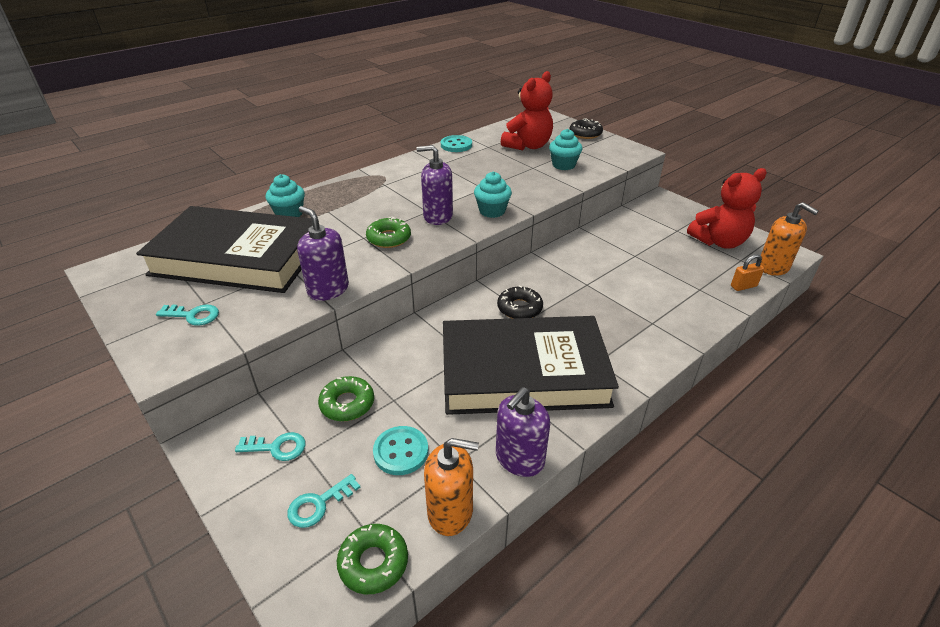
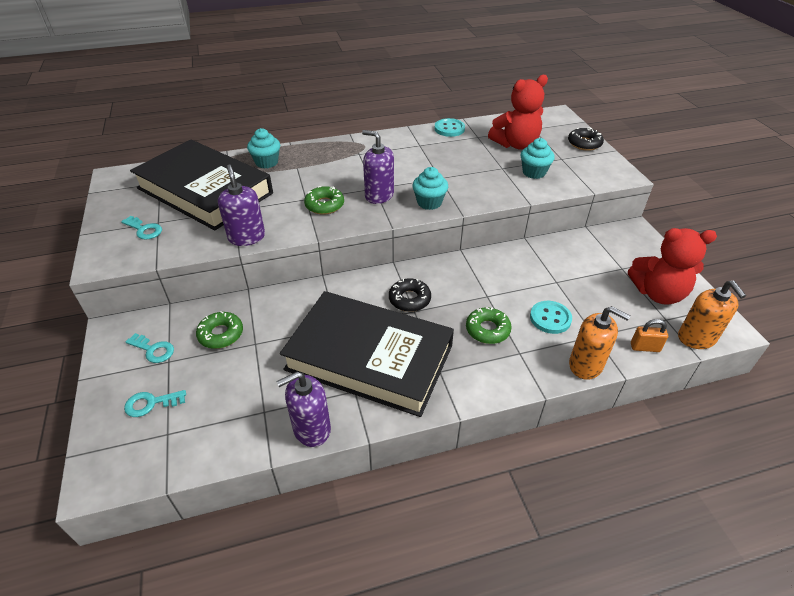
camera: 25 degrees right, 5 degrees up
green donut [337,524,408,594] -> green donut moved to [466,307,512,344]
turquoise button [373,426,428,475] -> turquoise button moved to [530,301,572,334]
orange soap dispenser [424,438,479,536] -> orange soap dispenser moved to [569,306,631,380]

